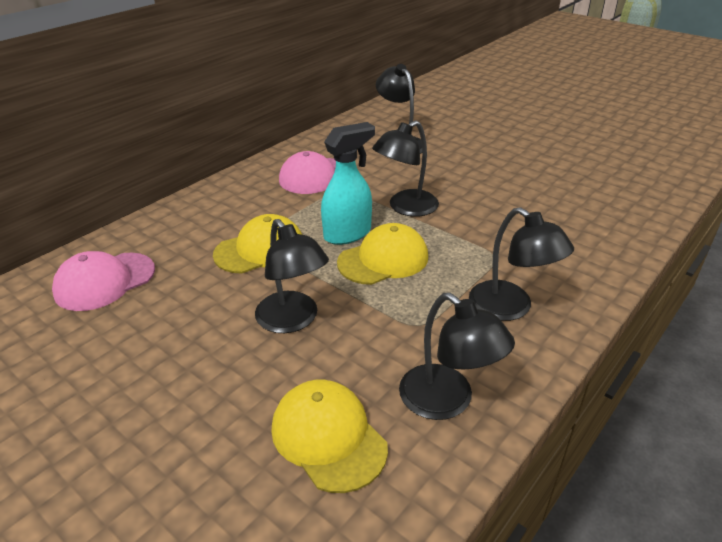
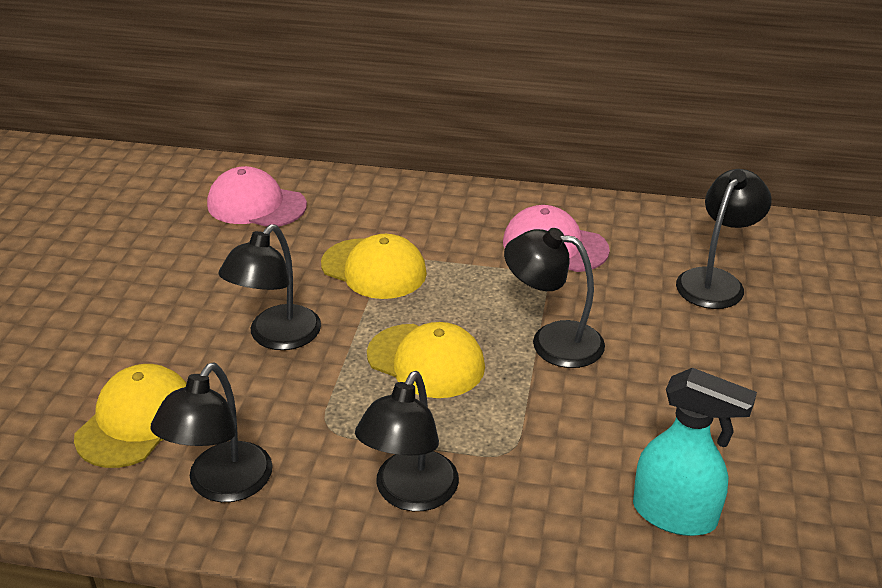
camera: 60 degrees right, 0 degrees up
turquoise spray bottle [321,122,375,245] -> turquoise spray bottle moved to [633,368,757,536]

